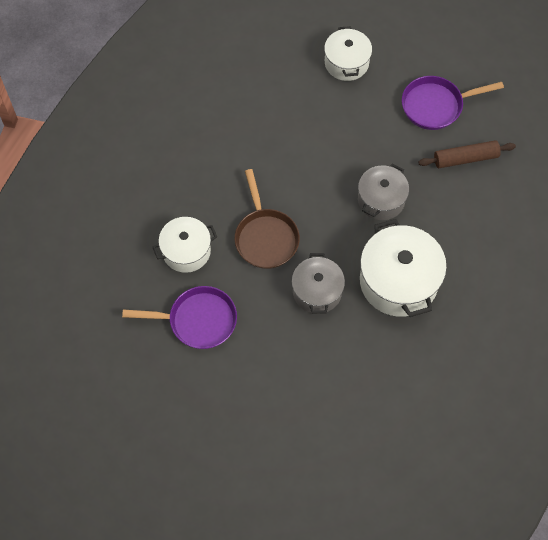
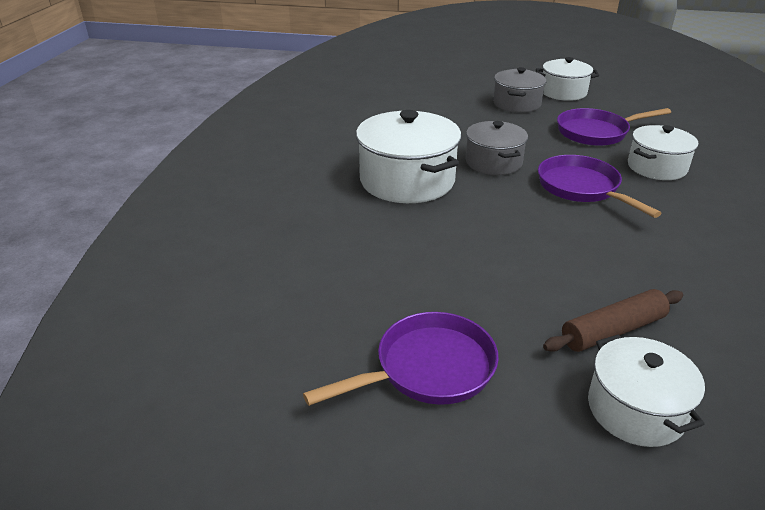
camera: 165 degrees right, 30 degrees down
brown pan [234,169,300,269] -> purple pan [538,155,662,218]
grey pot [358,163,409,220] -> grey pot moved to [493,67,546,113]
brown rolling pin [418,140,516,168] -> brown rolling pin moved to [543,289,683,352]
none -> white pot [536,57,599,101]

